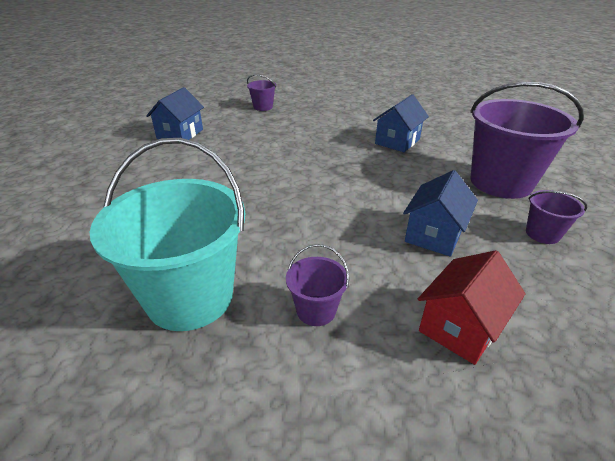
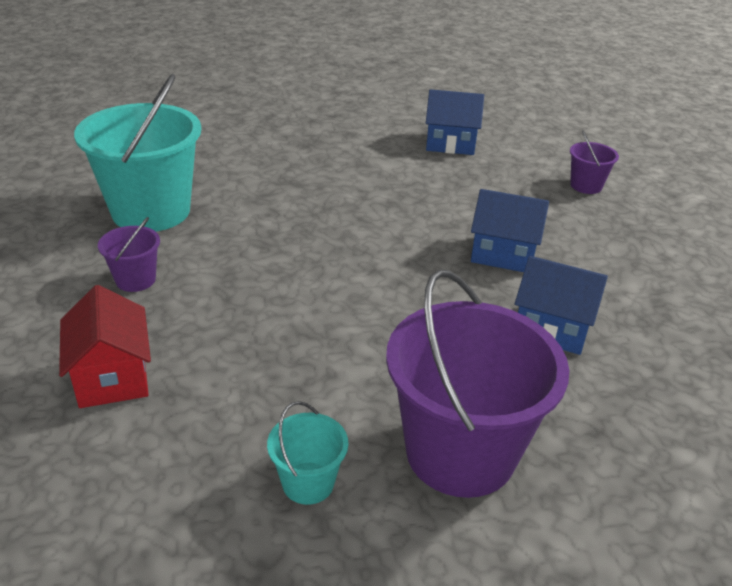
camera: 75 degrees right, 0 degrees up
blue house [403,170,478,257] -> blue house moved to [471,189,549,272]
red house [418,250,526,365] -> red house turned 45 degrees clockwise [59,285,151,408]
purple bucket [526,190,587,244] -> turquoise bucket [267,401,348,505]

